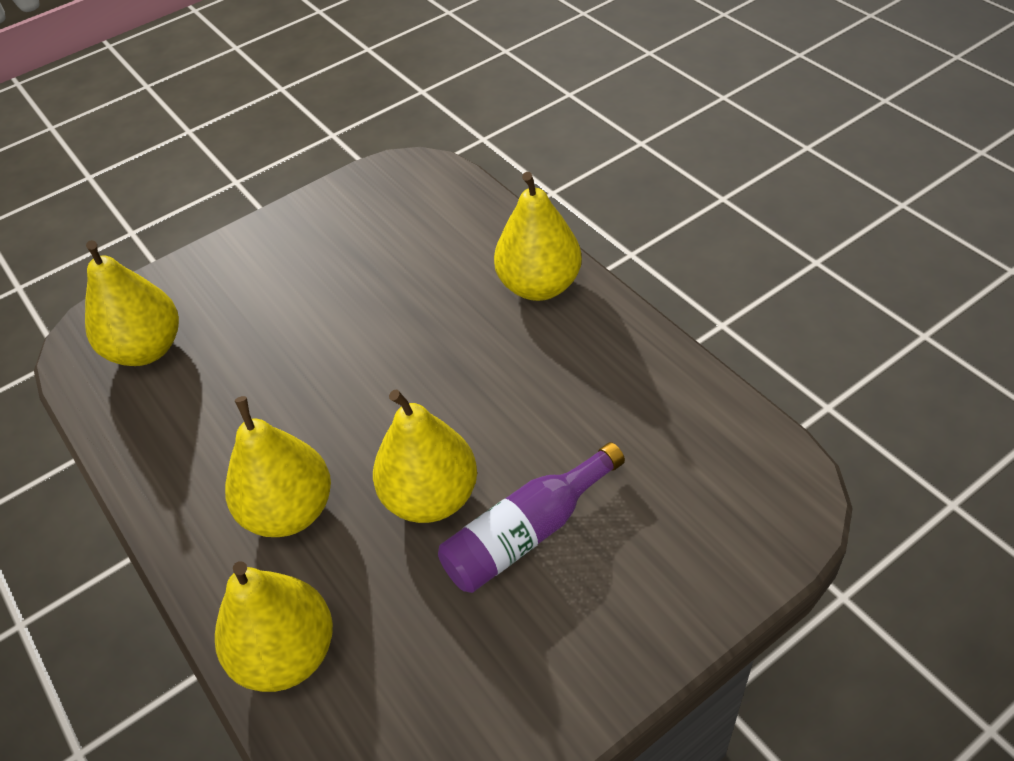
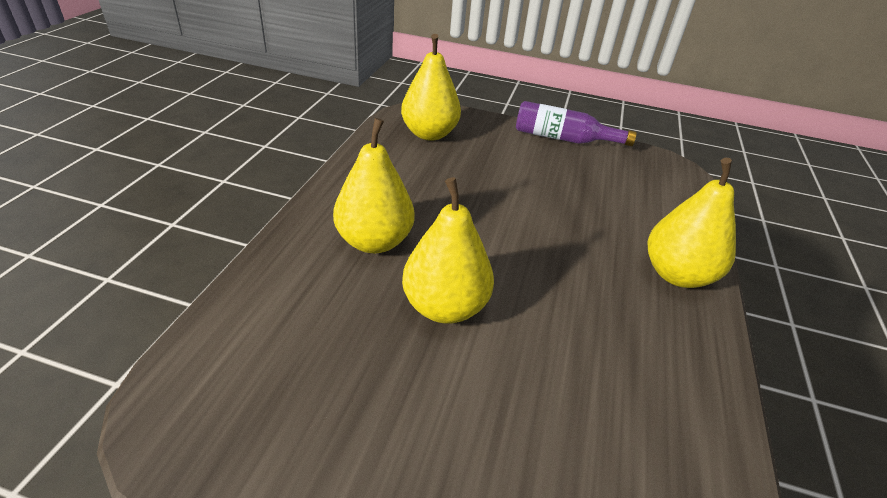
camera: 45 degrees right, 10 degrees down
yellow pear [215,561,333,692] -> none
purple bottle [438,442,625,593] -> purple bottle moved to [516,101,637,146]

